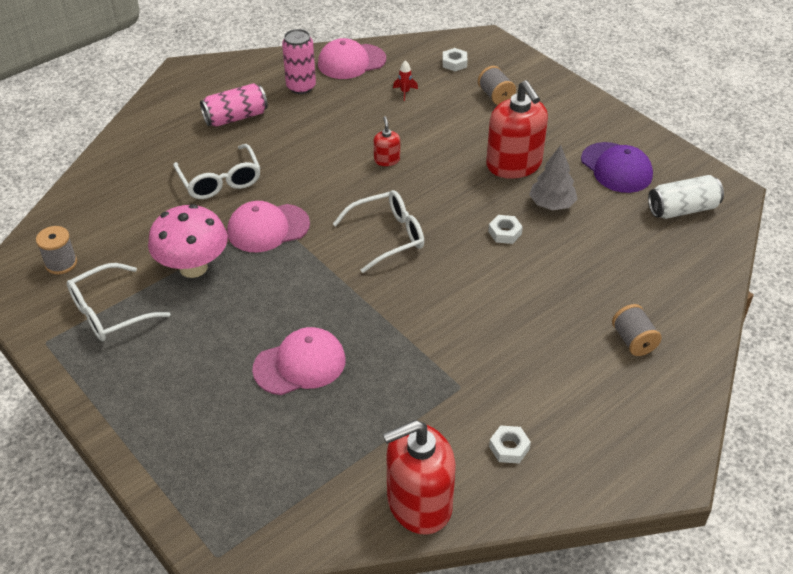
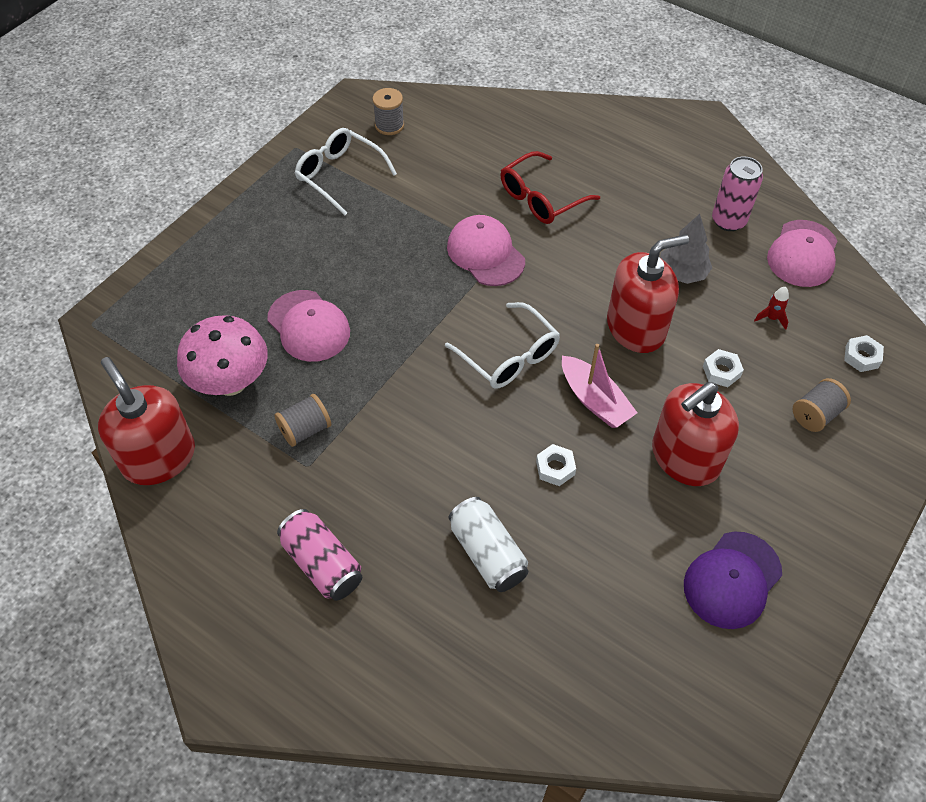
camera: 75 degrees right, 10 degrees up
pink mushroom [148,204,228,278] -> pink mushroom moved to [177,315,268,396]
white glasses [173,144,261,199] -> red glasses [500,151,600,224]
pink can [200,83,268,127] -> pink can moved to [277,509,362,601]
pink cap [318,38,386,79] -> pink cap turned 120 degrees counterclockwise [767,220,837,287]
red soap dispenser [374,116,400,166] -> red soap dispenser [607,234,689,353], size x2.20
white nut [489,425,531,464] -> white nut moved to [703,349,744,387]
grey tree [529,145,577,210] -> grey tree moved to [660,214,712,284]
grey spool [612,304,662,356] -> grey spool moved to [274,394,331,447]
white can [648,175,724,219] -> white can moved to [449,497,528,592]
none -> pink boat [562,344,637,428]

